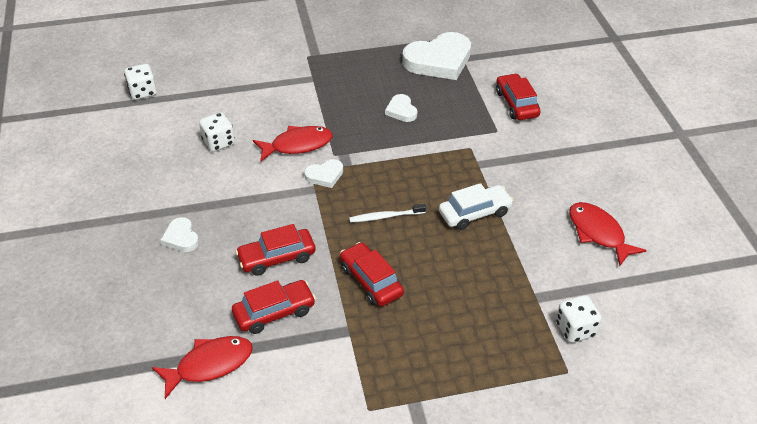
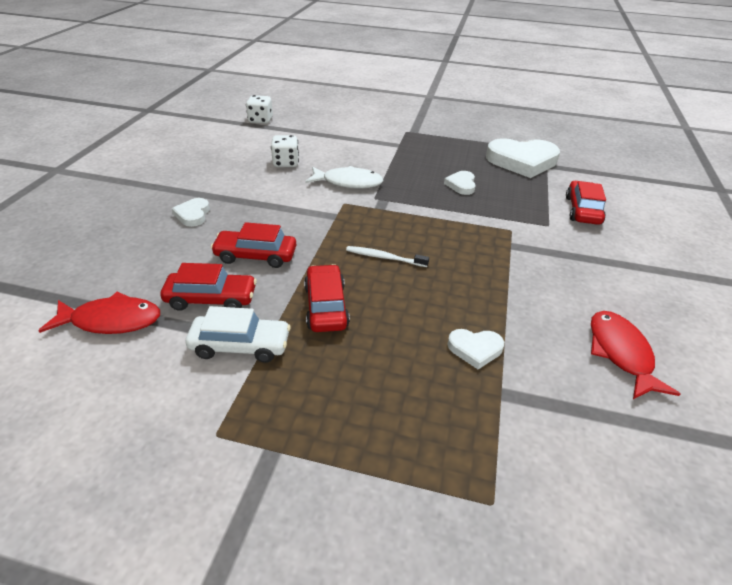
camera: 25 degrees right, 5 degrees down
red fish [253,126,333,162] -> white fish [305,166,384,189]
white heart [304,159,343,188] -> white heart moved to [447,329,504,369]
white car [439,183,514,230] -> white car moved to [186,306,291,363]
white dice [556,295,602,343] -> none

